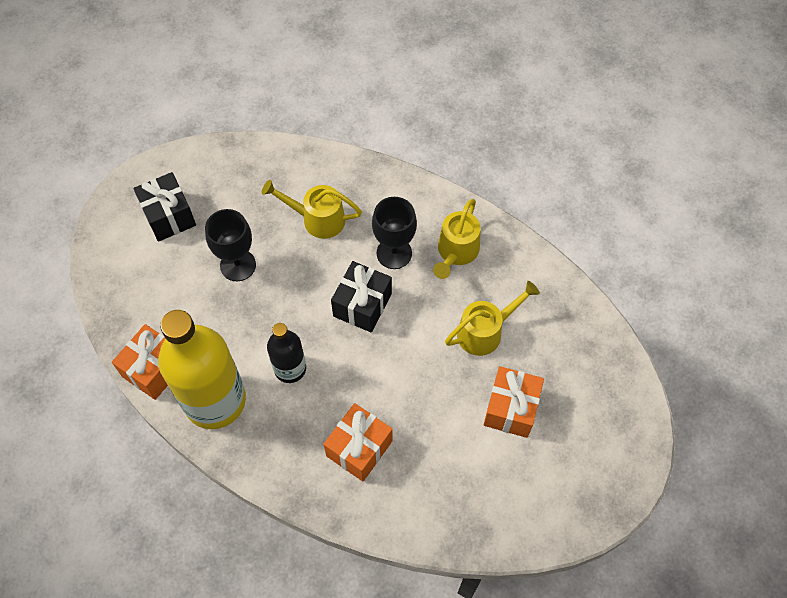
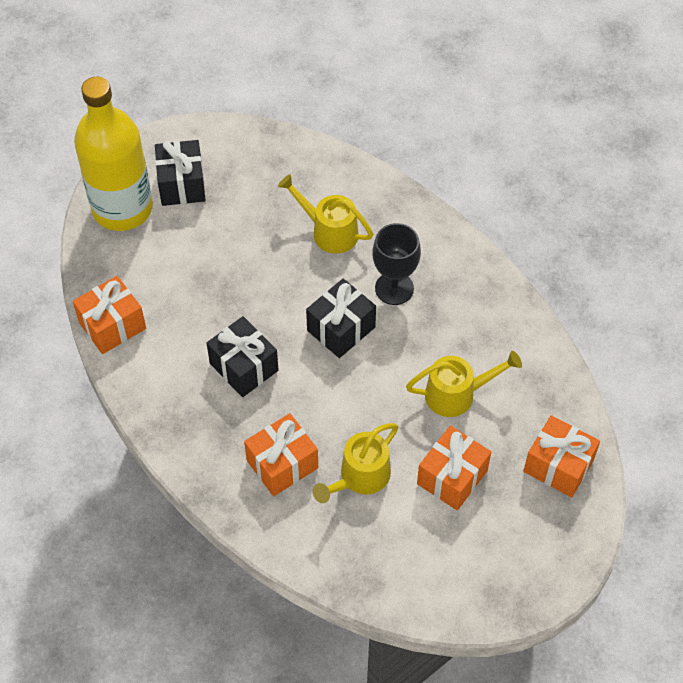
camera: 20 degrees right, 5 degrees down
yellow bottle [158,310,246,429] -> yellow bottle moved to [74,76,153,231]
black goblet [205,209,256,281] -> none
black bottle [267,323,306,383] -> black gift [207,316,278,397]
yellow watering can [433,199,480,279] -> yellow watering can moved to [313,423,398,503]
none -> orange gift [523,415,600,497]

